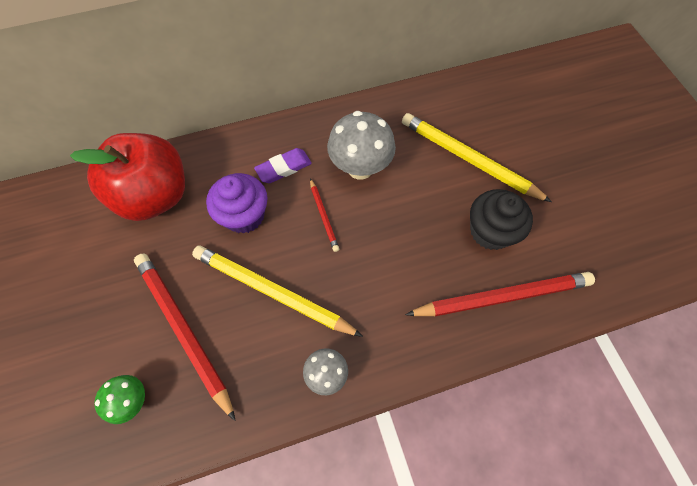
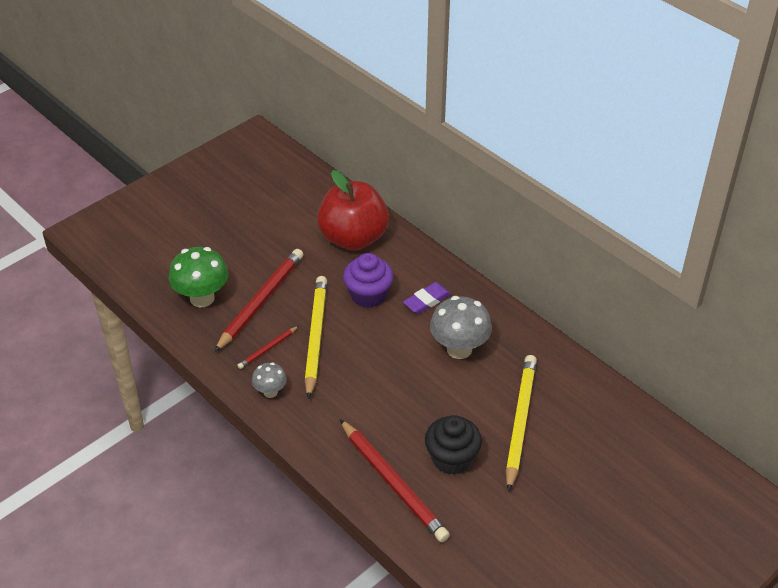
camera: 65 degrees right, 20 degrees down
green mushroom [94,375,145,424] -> green mushroom [169,247,228,307], size x1.81
purple eraser [254,148,312,183] -> purple eraser turned 75 degrees counterclockwise [403,282,451,314]
red pencil [310,178,339,252] -> red pencil moved to [237,326,299,369]

